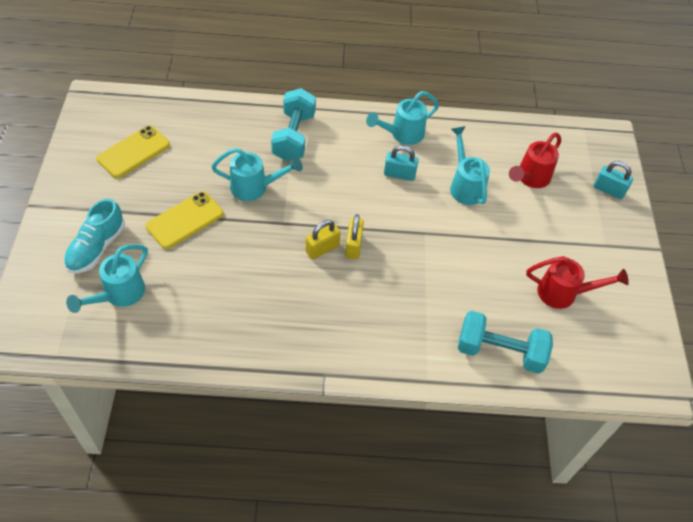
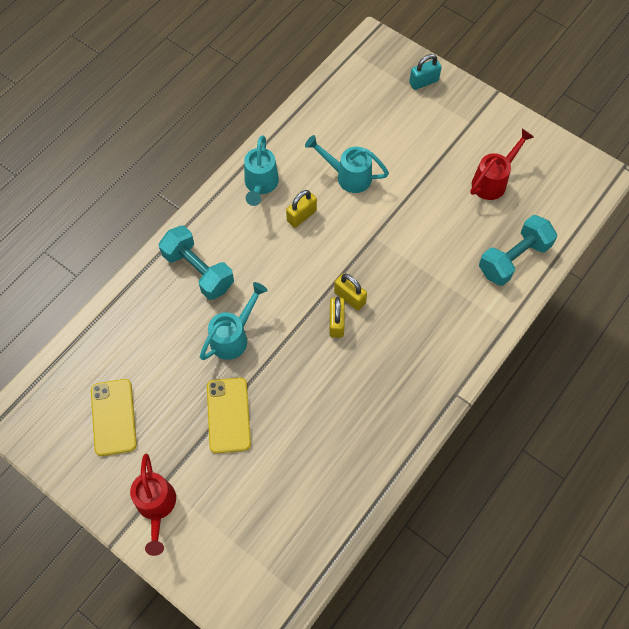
camera: 50 degrees left, 10 degrees up
turquoise shoe [64,198,125,274] -> none
turquoise watering can [66,244,148,313] -> none
turquoise padlock [384,145,419,181] -> yellow padlock [286,190,317,228]
red watering can [509,132,561,188] -> red watering can moved to [130,453,176,556]

